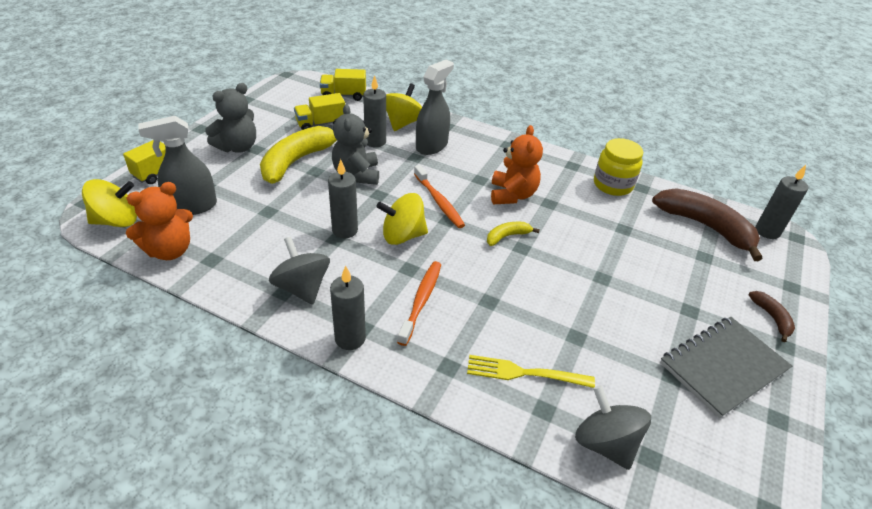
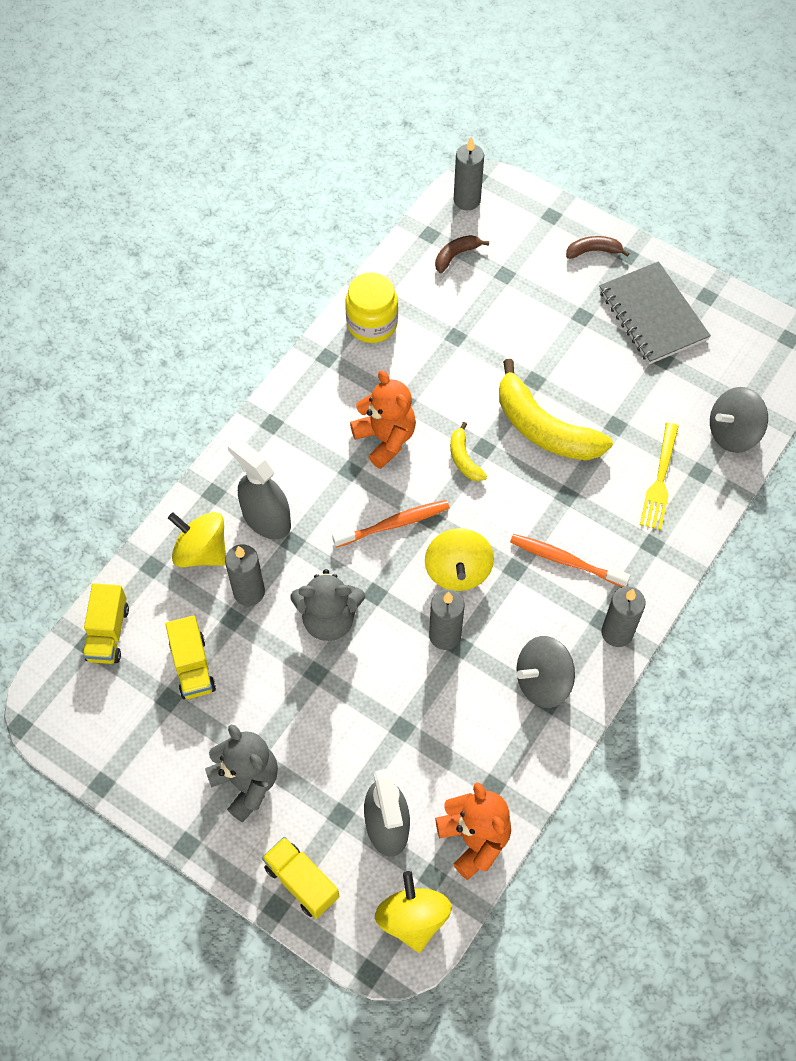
camera: 80 degrees left, 20 degrees up
yellow banana [260,126,337,184] -> yellow banana moved to [499,359,613,461]
orange teddy bear [491,125,543,204] -> orange teddy bear turned 45 degrees clockwise [350,370,416,469]
brown banana [652,189,763,261] -> brown banana [435,235,489,273], size x0.47

